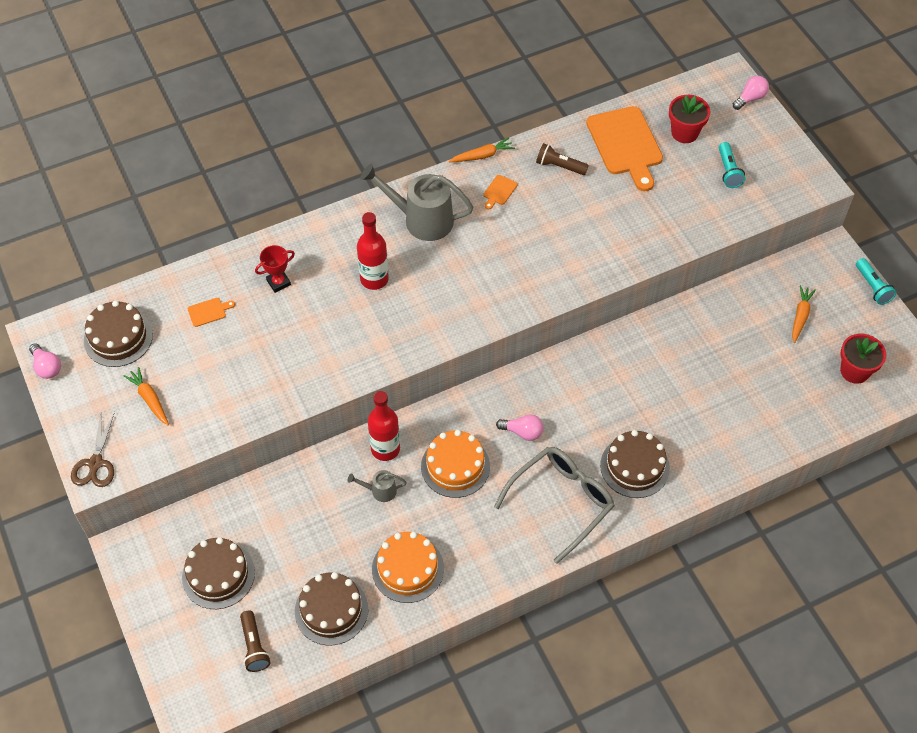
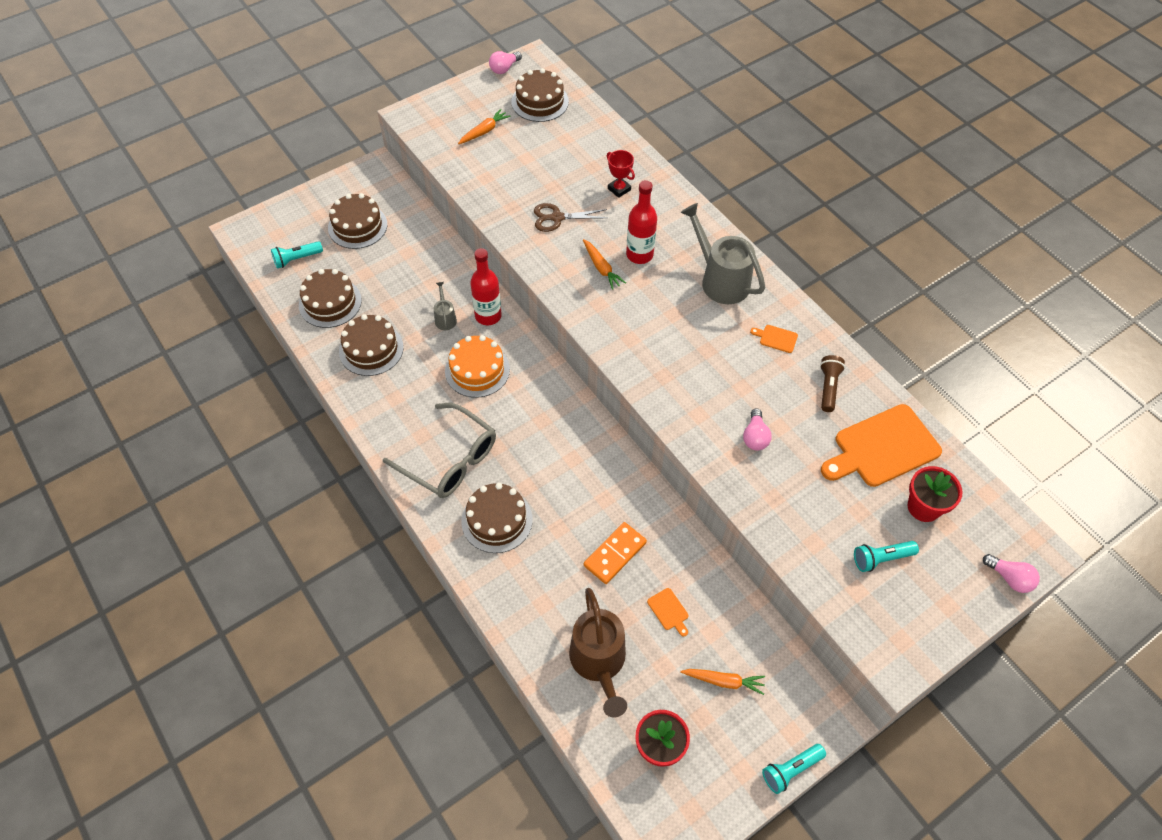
camera: 80 degrees right, 0 degrees up
brown scissors [71,412,115,487] -> brown scissors moved to [534,203,607,232]
orange cutting board [188,298,235,327] -> orange cutting board moved to [647,588,689,636]
brown flashlight [240,610,270,672] -> turquoise flashlight [271,241,323,269]
grey watering can [360,164,473,241] -> grey watering can turned 45 degrees counterclockwise [681,203,765,304]
orange cake [372,532,444,603] -> brown cake [339,314,404,376]
orange carrot [449,137,515,162] -> orange carrot moved to [583,239,626,290]
pink light bulb [496,414,544,441] -> pink light bulb moved to [743,408,772,450]
none -> brown watering can [569,588,627,718]
none -> orange domino [584,522,647,584]

